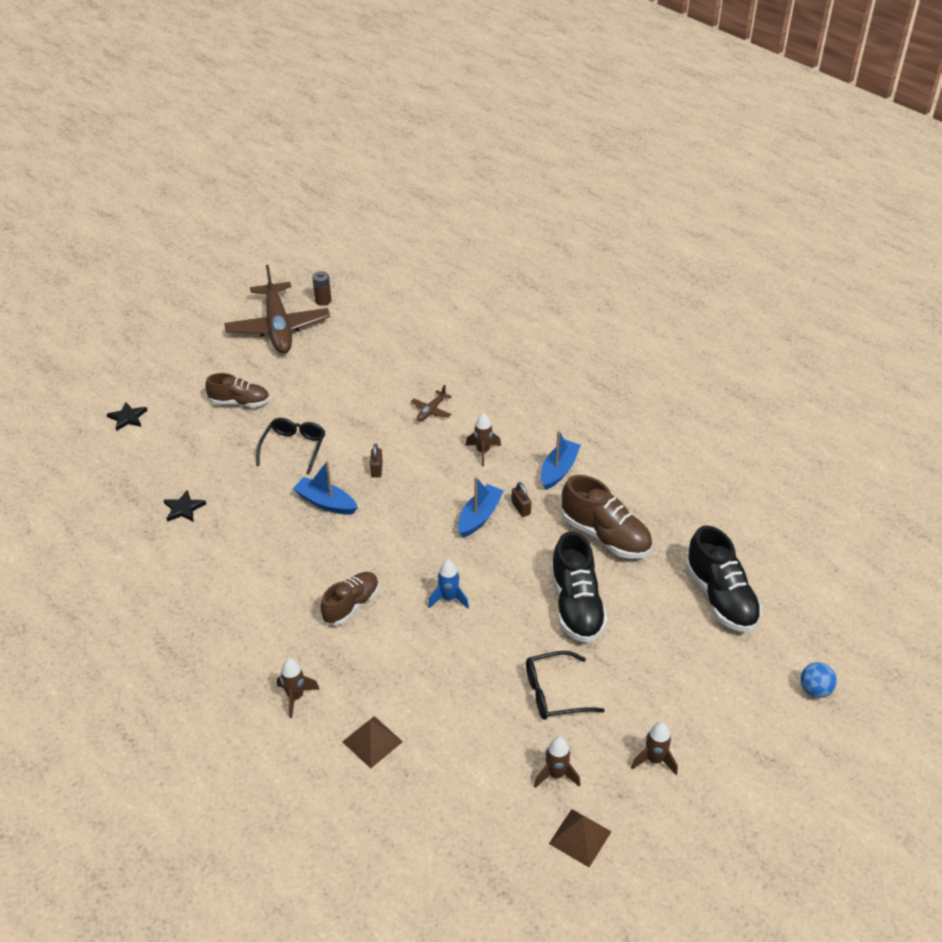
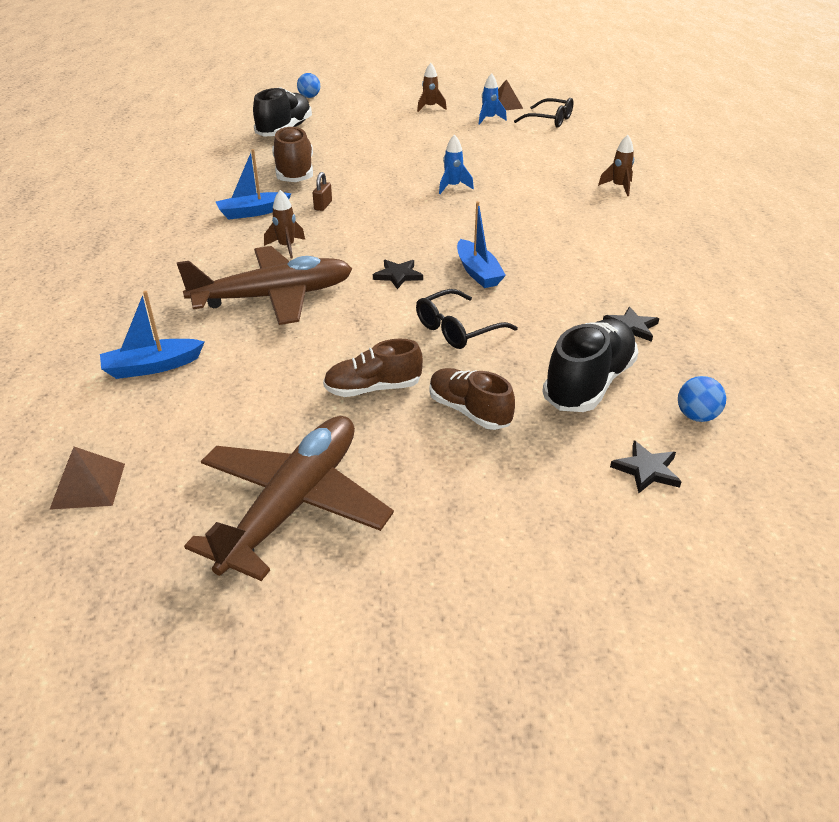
camera: 140 degrees left, 5 degrees down
brown battery [312,271,331,306] -> none
brown shoe [320,572,379,625] -> brown shoe moved to [323,339,423,397]
brown pyramid [343,716,403,769] -> brown pyramid moved to [49,447,125,510]
brown padlock [370,443,383,477] -> black star [373,260,423,289]
brown plane [411,385,452,422] -> brown plane [177,246,352,325], size x2.49
blue boat [458,477,504,538] -> blue boat moved to [100,291,205,379]
black glasses [526,651,605,720] -> black glasses moved to [514,98,573,128]
brown rocket [534,737,581,788] -> blue rocket [479,73,507,125]
black shoe [550,531,608,643] -> black shoe moved to [542,319,638,412]
none -> blue ball [678,376,726,422]

